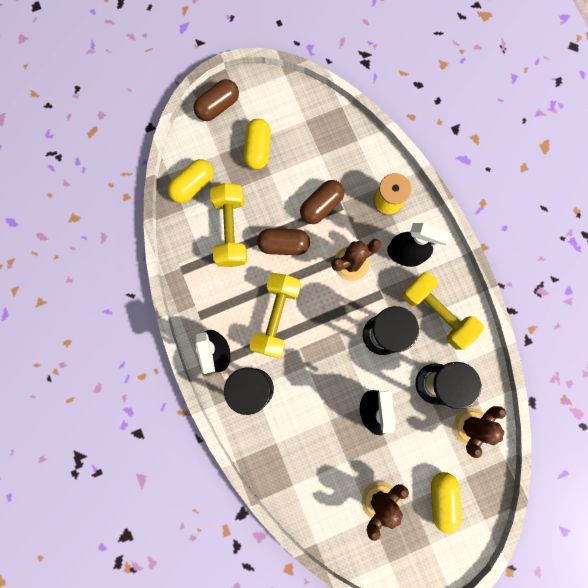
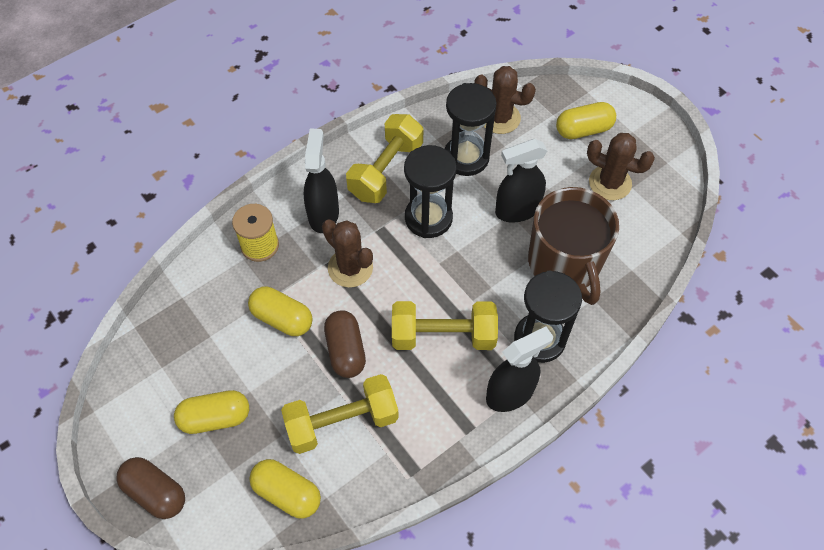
camera: 105 degrees left, 20 degrees down
brown capsule [300,180,344,224] -> yellow capsule [248,287,312,336]
none -> brown mug [528,187,619,305]

